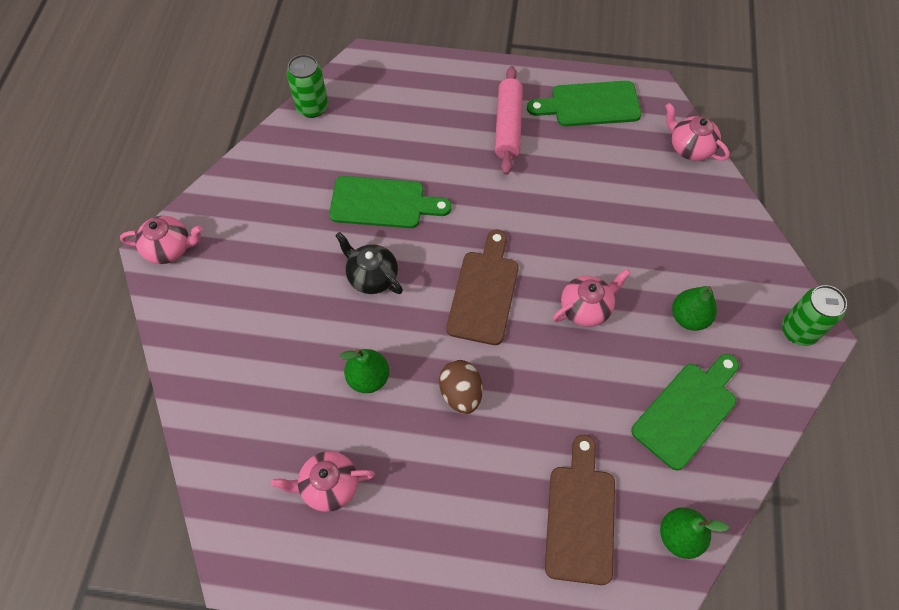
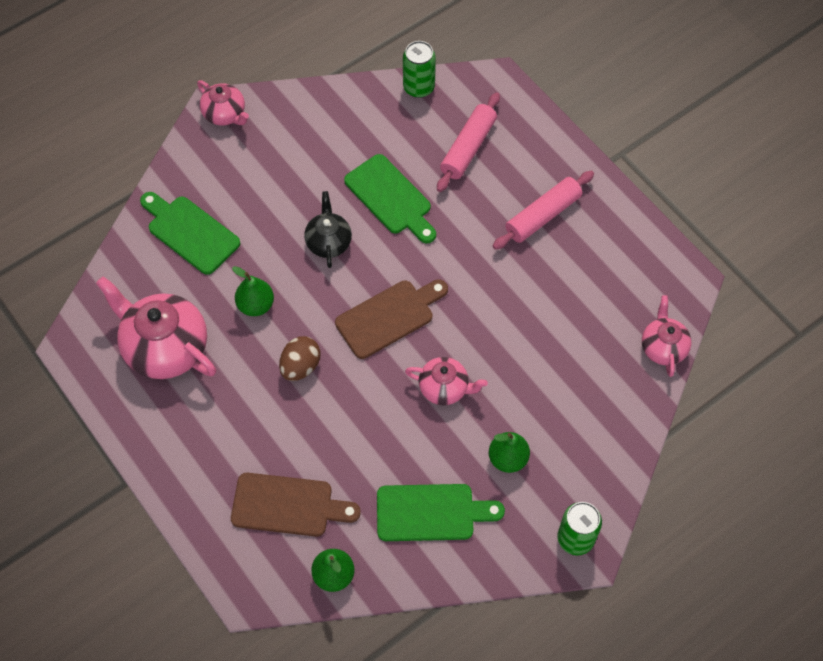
camera: 45 degrees right, 0 degrees up
pink teapot [271,451,375,512] -> pink teapot [96,276,216,379], size x1.79
green cutting board [527,81,642,126] -> green cutting board moved to [140,192,240,275]
brown cutting board [545,435,615,585] -> brown cutting board turned 45 degrees clockwise [231,473,361,537]
none -> pink rolling pin [437,92,500,192]

